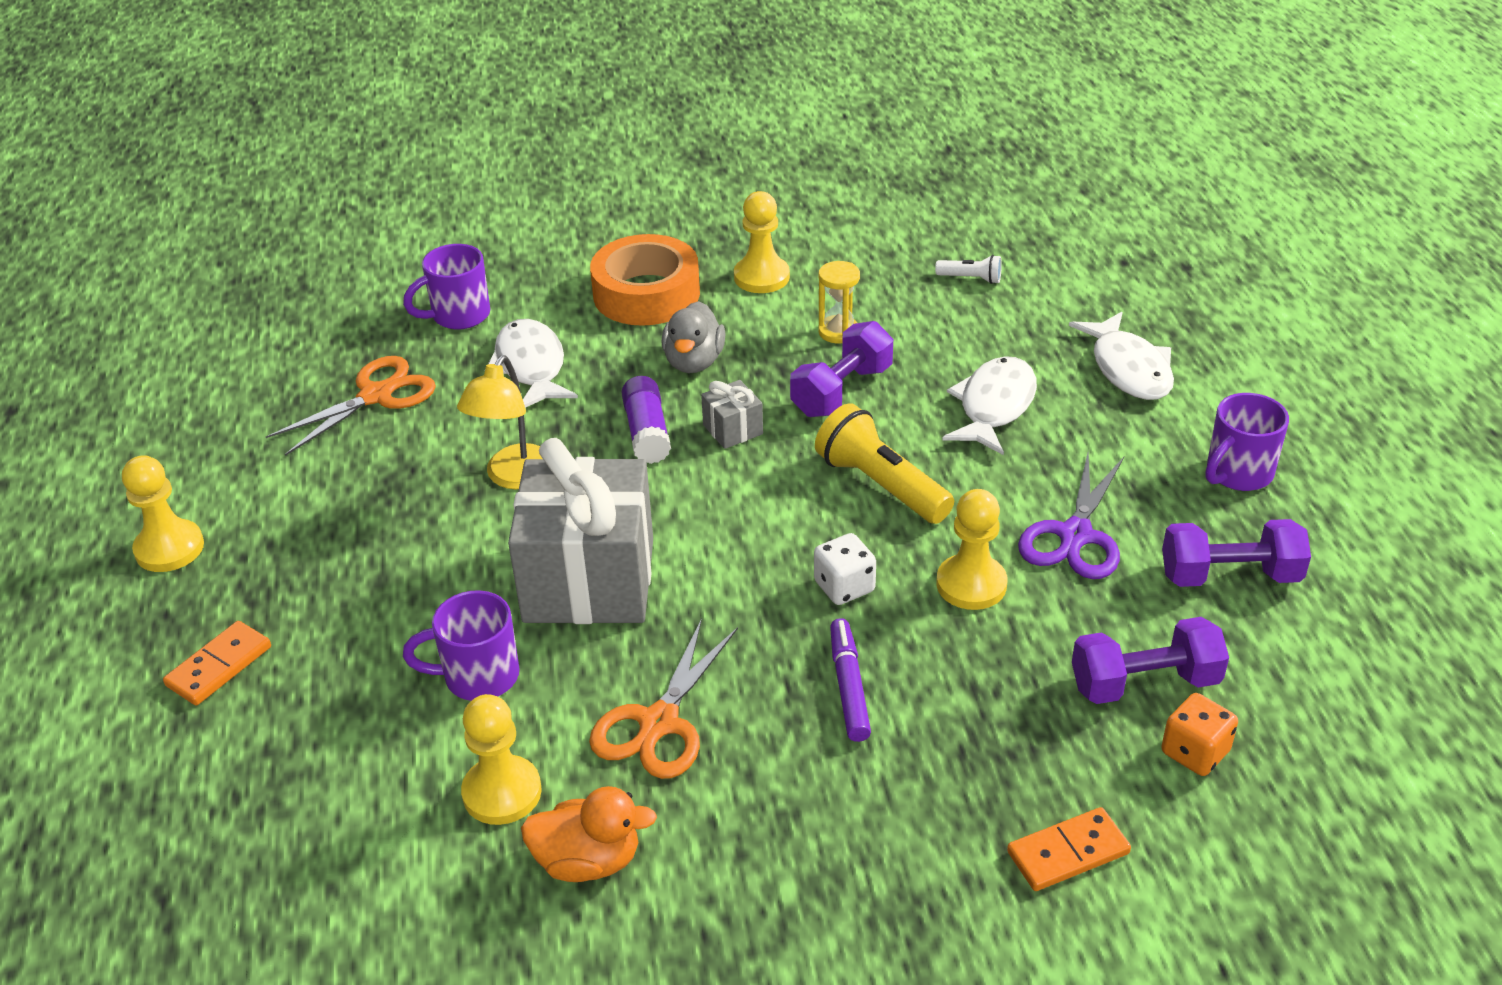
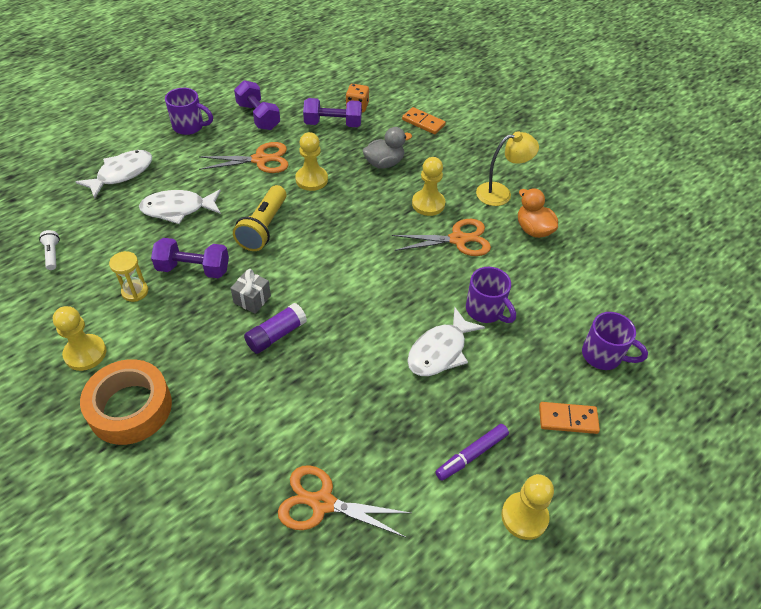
camera: 125 degrees left, 10 degrees up
purple mug [403,244,490,330] -> purple mug moved to [582,312,648,370]
yellow lamp [457,355,542,489] -> yellow lamp moved to [476,131,539,206]
yellow pawn [461,694,542,825] -> yellow pawn moved to [412,157,445,216]
white fish [488,319,578,408] -> white fish moved to [408,307,485,376]
grey gift [508,438,653,624] -> none
grey duck [661,301,726,373] -> grey duck moved to [363,127,412,168]
white dice [814,533,876,605] -> none
purple marker [830,618,871,742] -> purple marker moved to [435,424,509,481]
purple scissors [1018,453,1124,579] -> orange scissors [199,142,289,173]
purple dumbbell [1072,617,1229,704] -> purple dumbbell turned 45 degrees counterclockwise [303,98,362,127]

